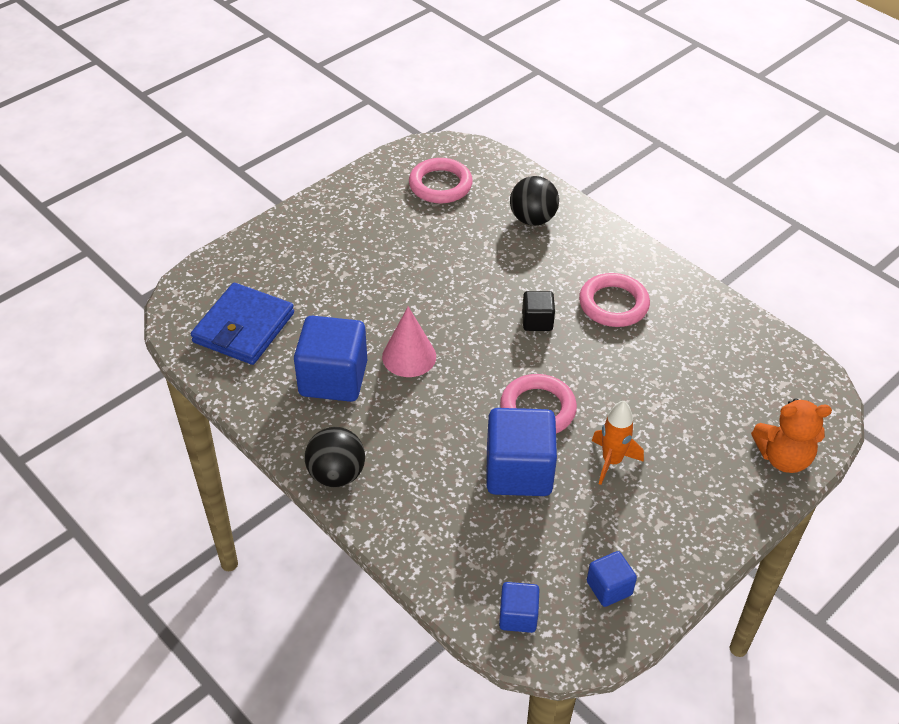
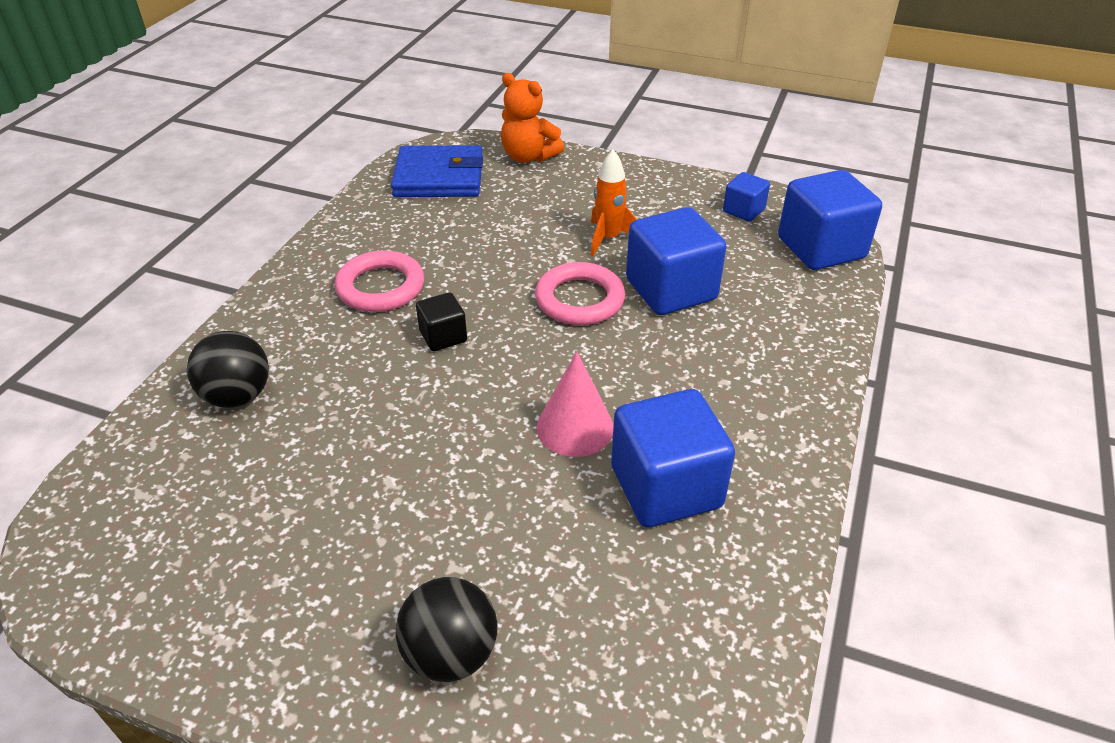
camera: 115 degrees left, 5 degrees down
blue wallet [191,283,294,365] -> blue wallet moved to [391,145,483,197]
black ball [305,427,365,487] -> black ball moved to [396,577,497,682]
pink ring [409,158,473,203] -> none
blue cube [499,582,539,633] -> blue cube [778,170,882,270], size x1.95
orange teddy bear [751,398,832,473] -> orange teddy bear turned 150 degrees clockwise [501,73,564,163]

